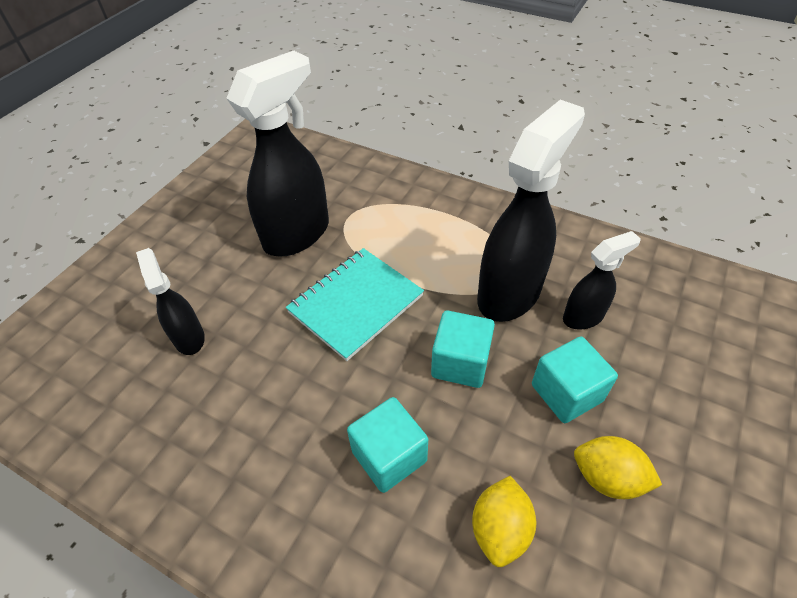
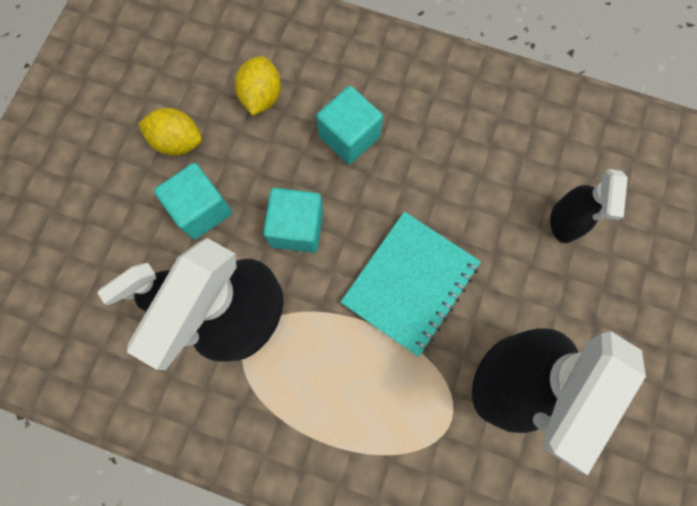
camera: 170 degrees right, 25 degrees up
black spray bottle [136,248,205,355] -> black spray bottle turned 45 degrees clockwise [550,169,628,243]

